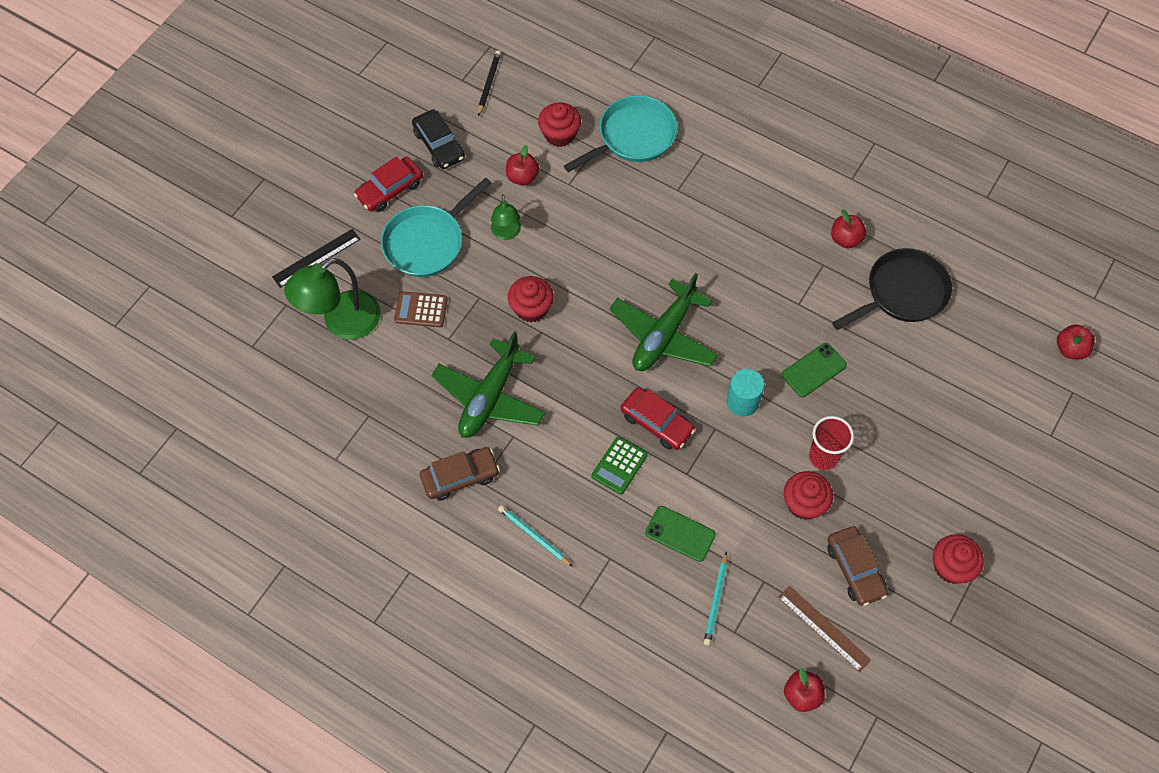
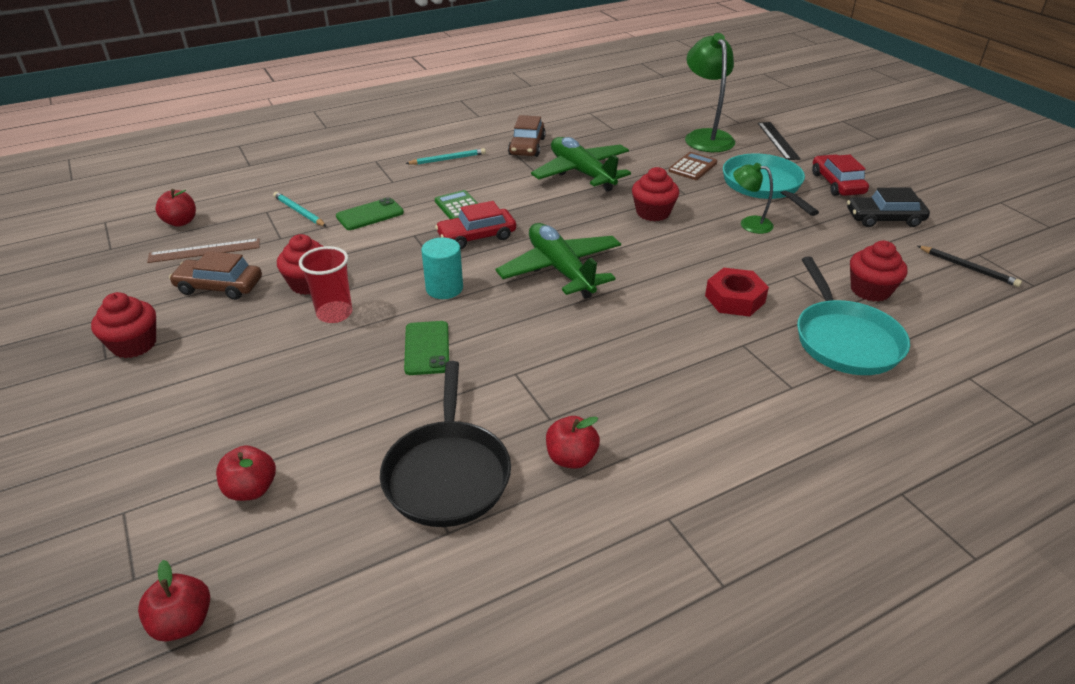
camera: 120 degrees right, 25 degrees down
red apple [506,145,539,185] -> red apple moved to [216,445,276,501]
none -> red nut [705,268,769,317]

